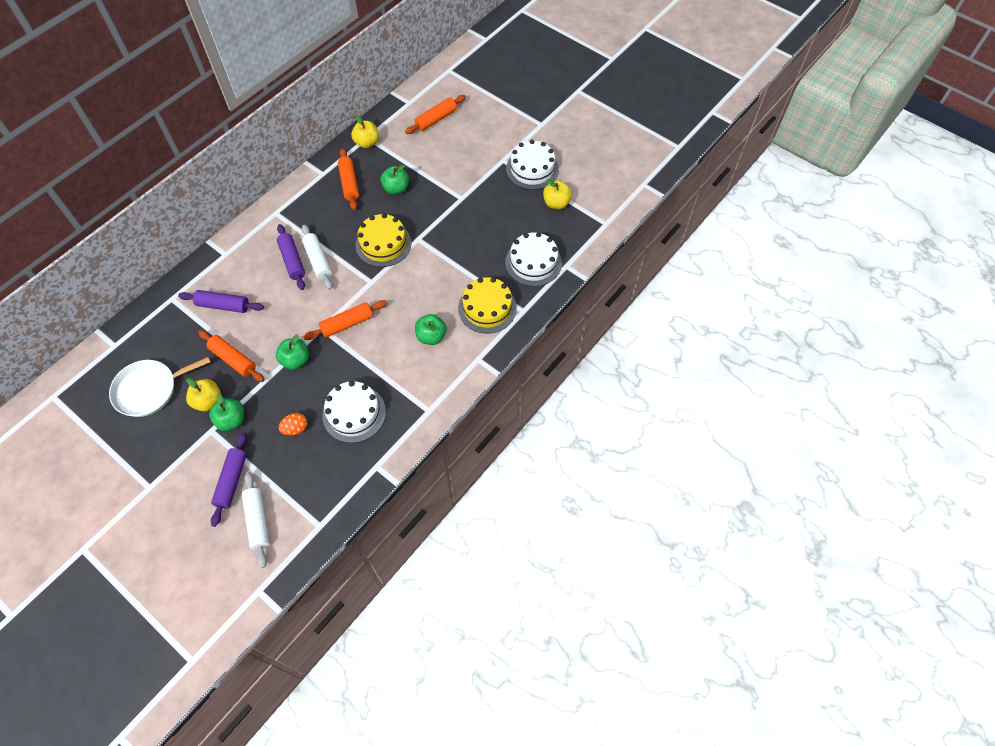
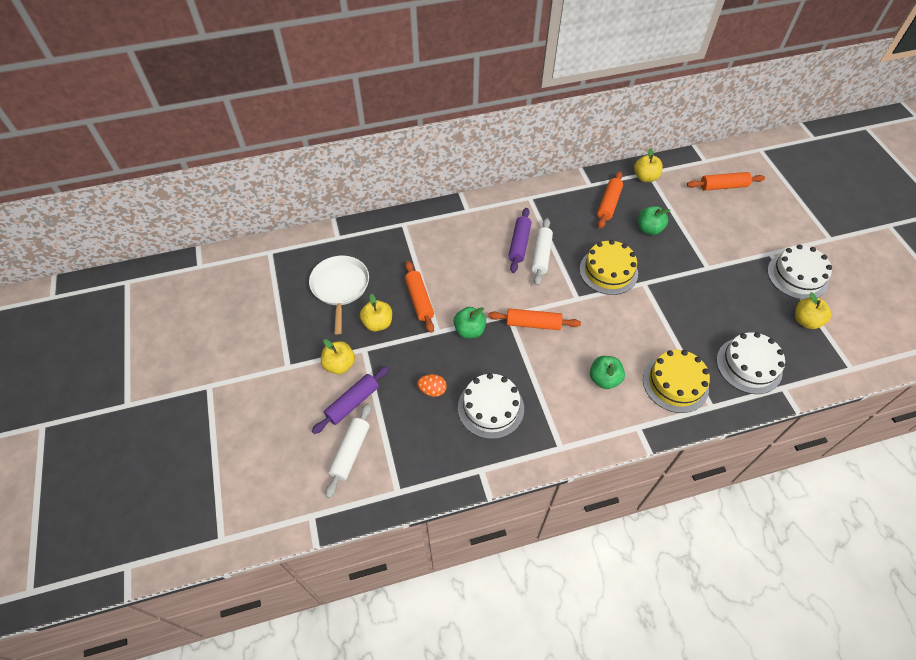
camera: 35 degrees right, 5 degrees down
white pan [109,357,211,417] -> white pan turned 75 degrees clockwise [309,256,369,334]
purple rolling pin [178,290,264,313] -> none
green apple [209,394,244,431] -> none
none -> yellow apple [321,339,355,374]

